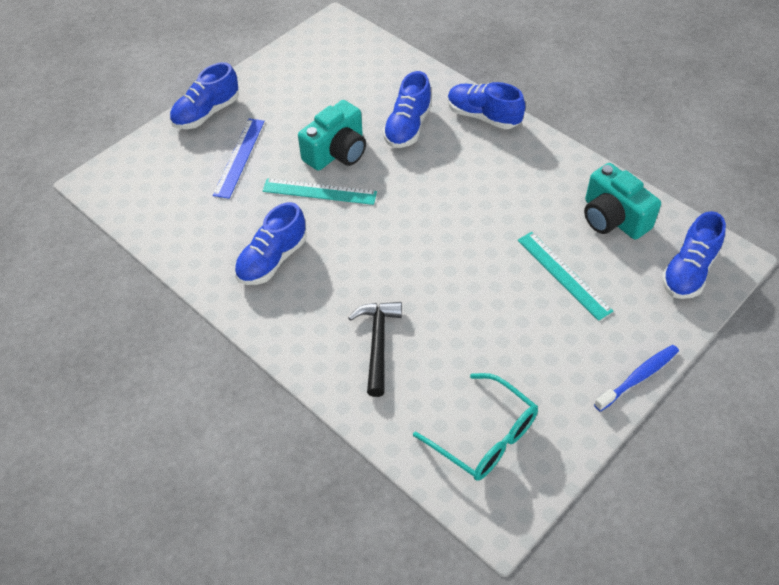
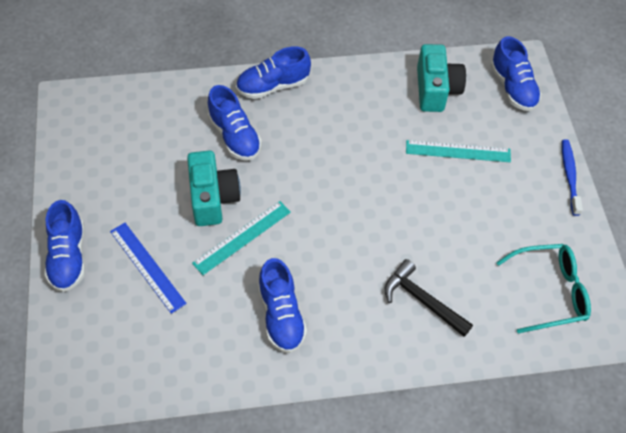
camera: 55 degrees left, 5 degrees up
turquoise camera [584,163,661,240] -> turquoise camera turned 90 degrees counterclockwise [417,44,466,112]

